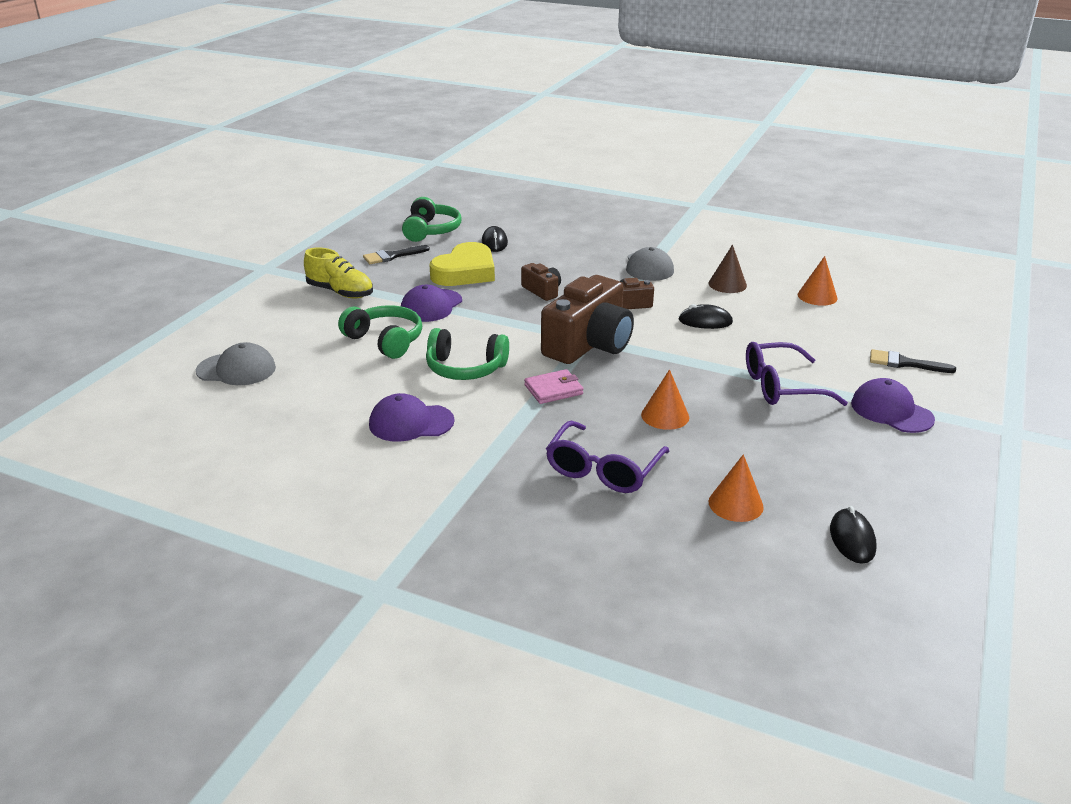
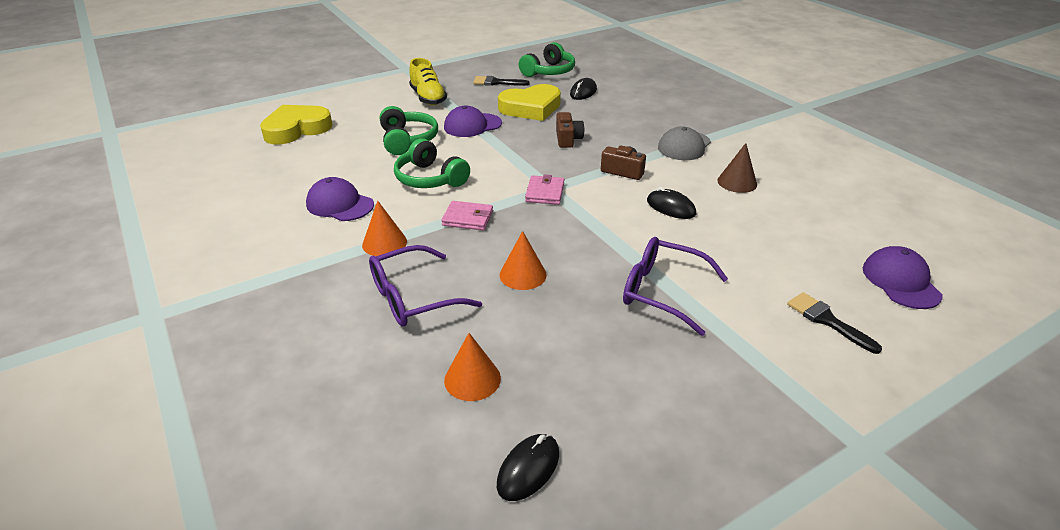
camera: 35 degrees right, 5 degrees up
grey cap [196,342,276,385] -> yellow heart [260,105,333,144]
brown camera [541,275,634,364] -> pink wallet [525,174,564,205]
orange cone [798,256,838,306] -> orange cone moved to [362,201,407,256]
purple cap [851,378,935,433] -> purple cap moved to [863,246,943,309]

